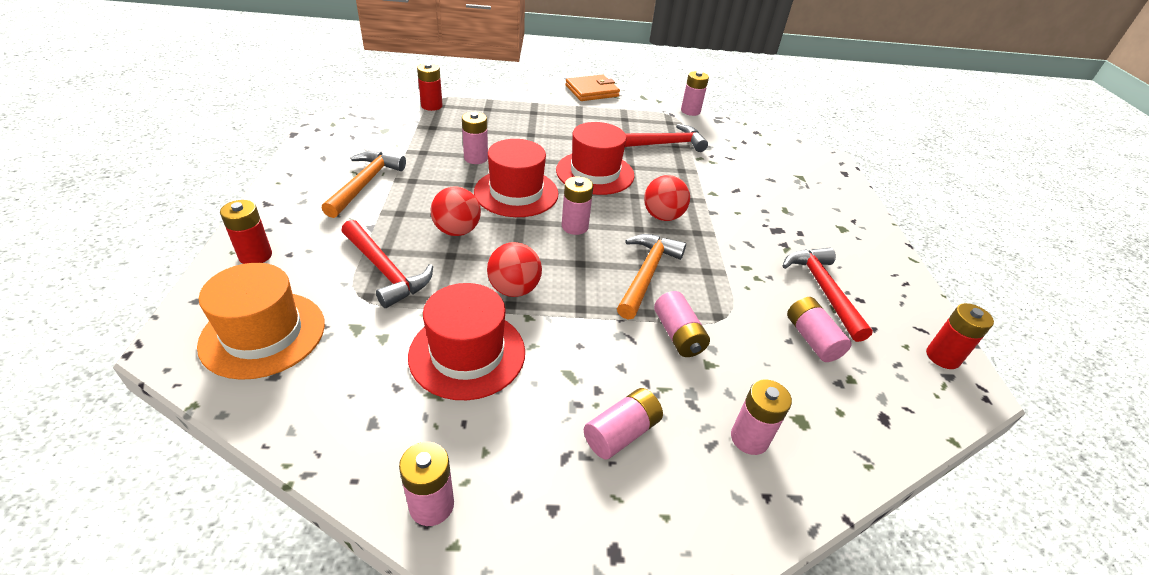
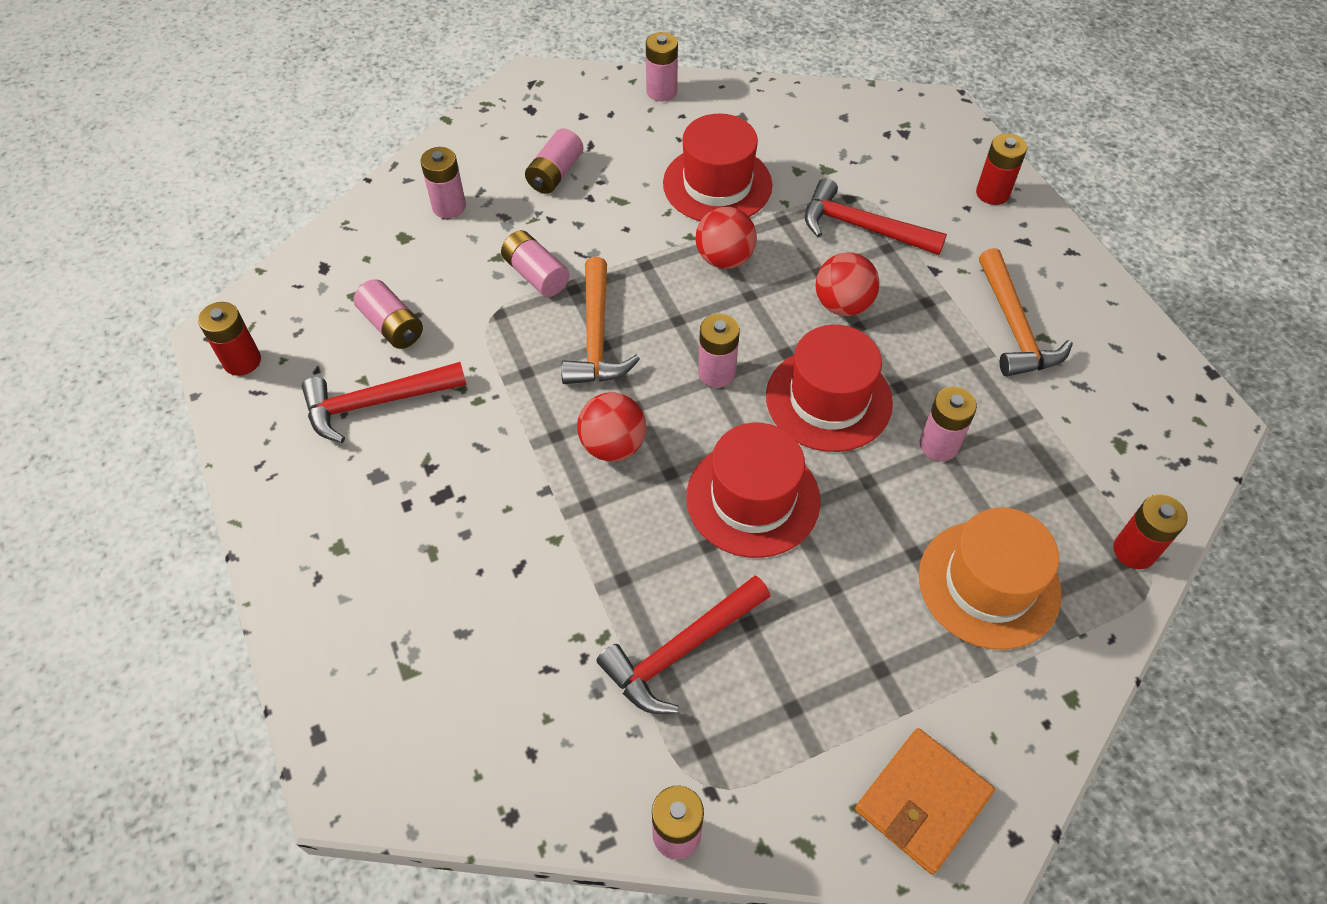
camera: 160 degrees right, 15 degrees up
orange hat [197,263,325,380] -> orange hat moved to [919,507,1062,650]
red hammer [782,247,873,342] -> red hammer turned 105 degrees clockwise [302,362,467,443]

